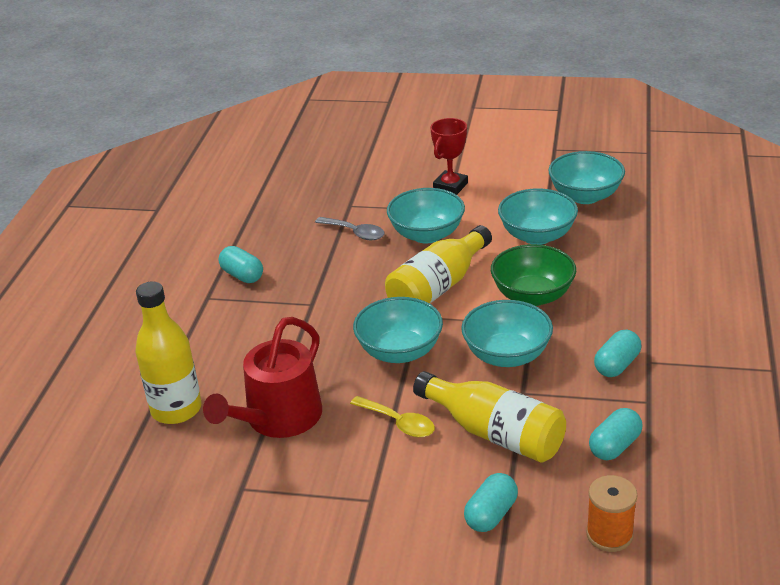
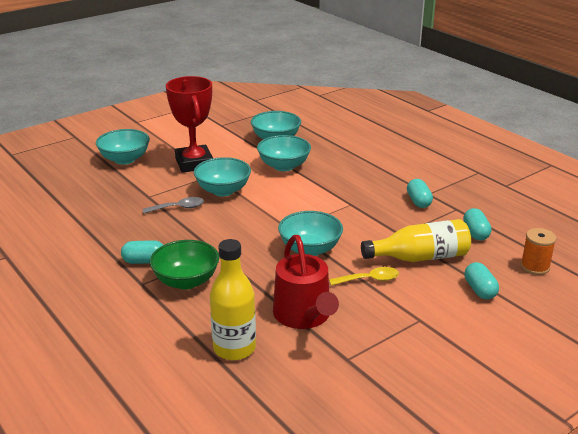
camera: 50 degrees left, 5 degrees down
yellow bottle [385,225,492,304] -> none
red trophy [430,118,468,195] -> red trophy [166,76,213,173], size x1.70
turquoise bowl [461,300,553,367] -> turquoise bowl moved to [96,129,150,165]
green bowl [491,244,576,306] -> green bowl moved to [150,240,219,289]

